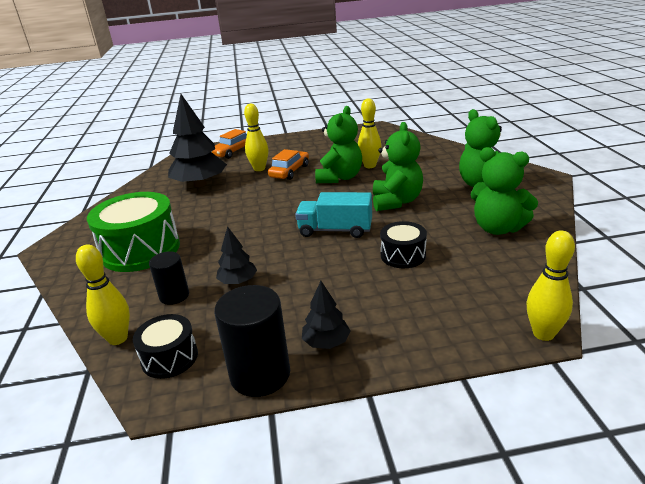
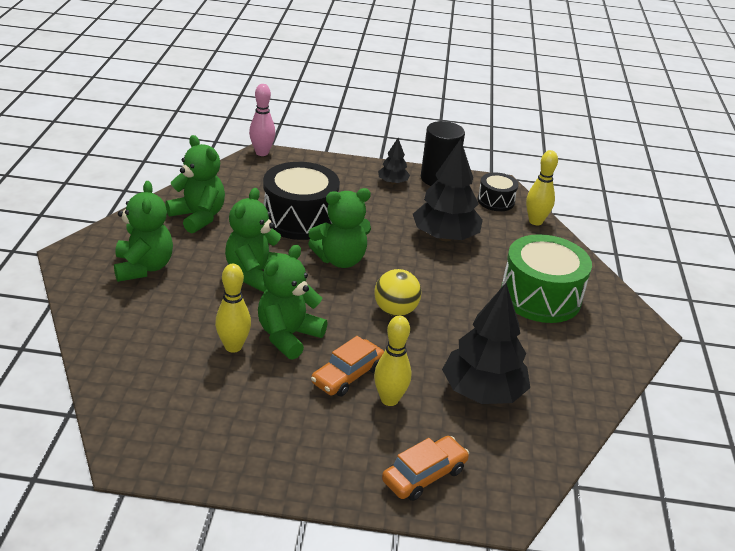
camera: 170 degrees left, 5 degrees up
black cylinder [149,251,189,305] -> none
black tree [216,226,257,285] -> black tree [413,139,483,241], size x2.00
turquoise truck [295,192,372,238] -> green teddy bear [308,188,371,268]
black drum [380,221,427,268] -> black drum [263,162,340,240], size x1.87
yellow bowling pin [526,230,575,341] -> pink bowling pin [249,84,275,156]
none -> yellow ball [374,269,422,316]

